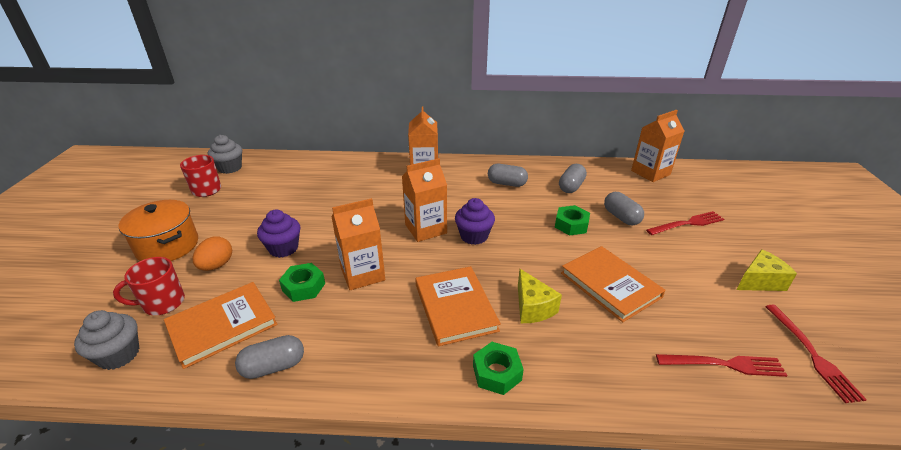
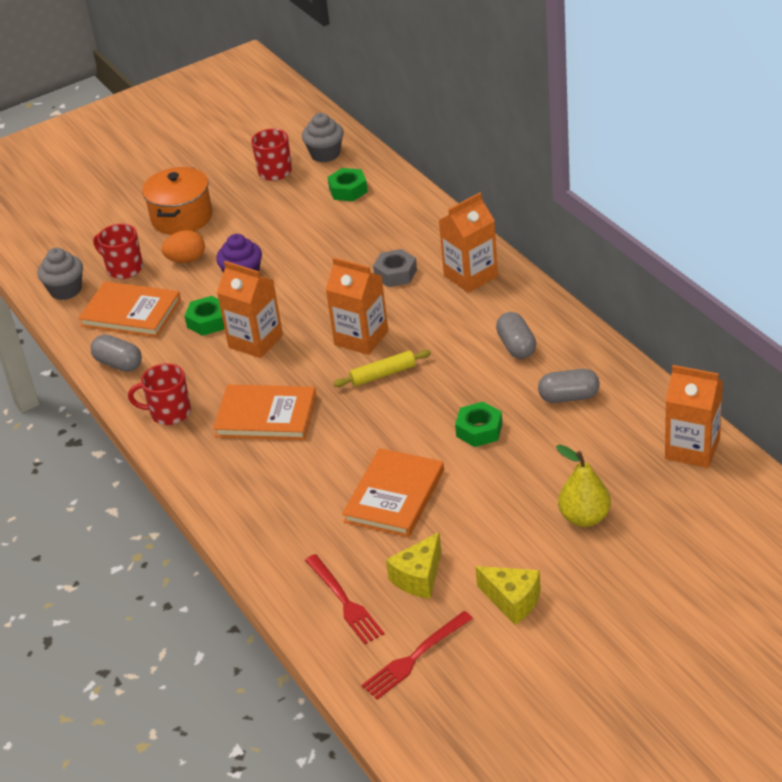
camera: 60 degrees right, 5 degrees up
orange book [415,266,501,346] -> orange book turned 60 degrees clockwise [213,385,317,440]
purple cupcake [455,198,495,245] -> yellow rolling pin [333,350,431,387]
green nut [473,342,524,395] -> green nut moved to [327,168,368,201]
yellow cheese [518,269,562,323] -> yellow cheese moved to [386,532,441,599]
grey capsule [604,192,644,225] -> none
red fork [646,211,724,235] -> yellow pear [556,445,611,527]
none -> red mug [128,363,191,425]
none -> grey nut [373,249,417,287]

